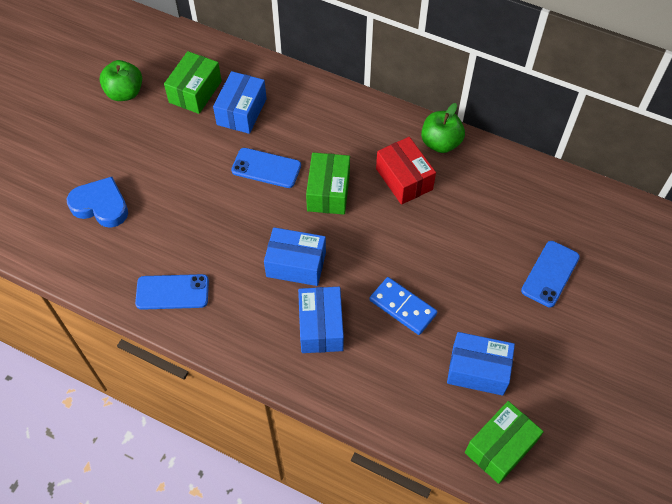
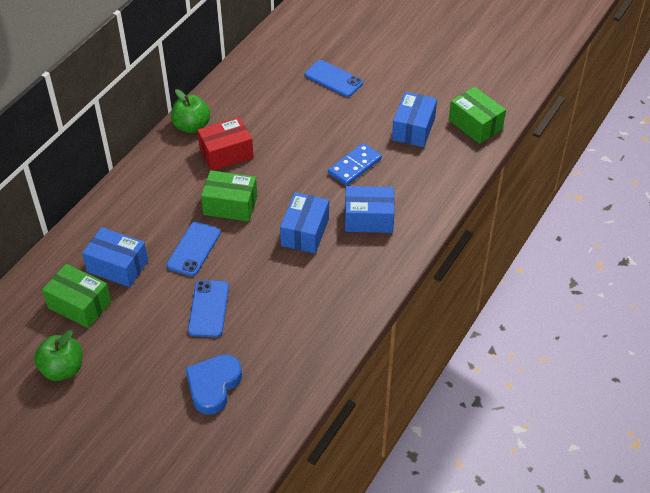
camera: 85 degrees left, 10 degrees down
blue phone [135,274,209,310] -> blue phone moved to [188,280,229,337]

